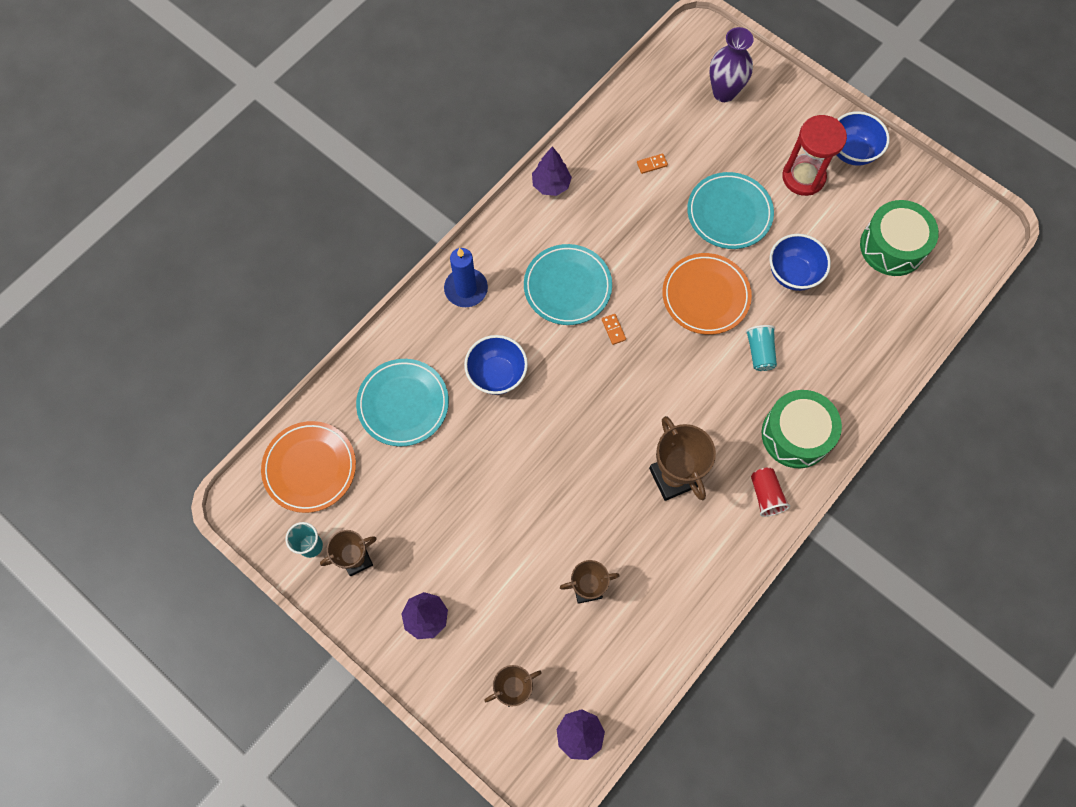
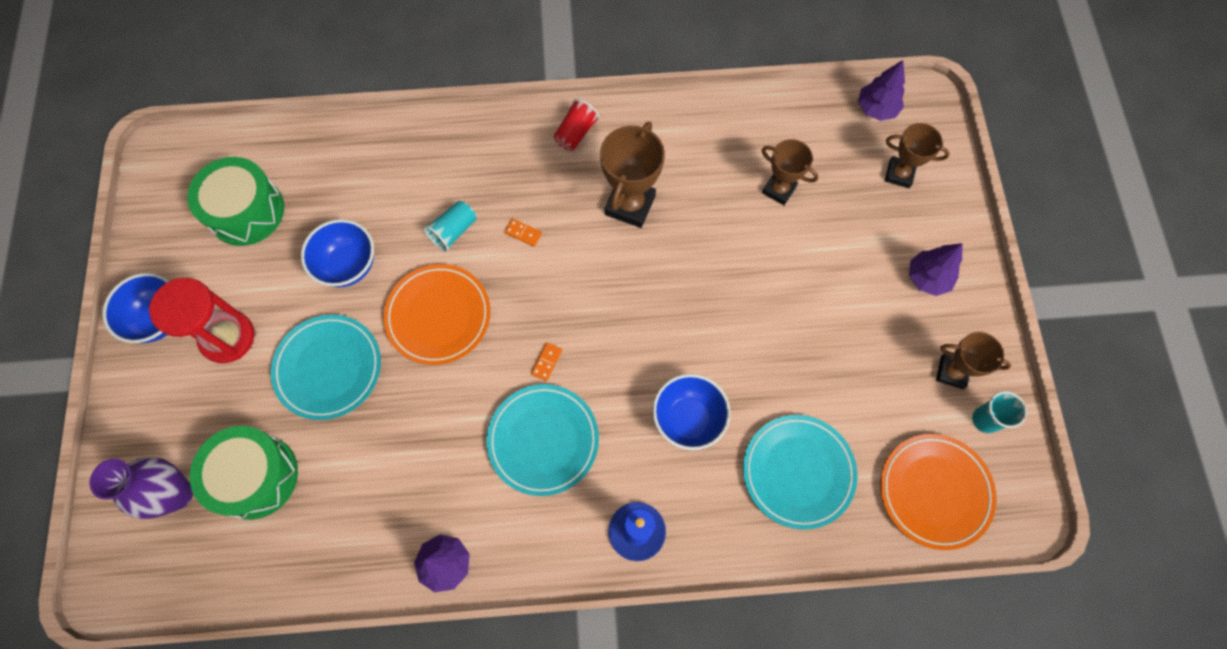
camera: 135 degrees left, 0 degrees up
orange domino [637,154,668,174] -> orange domino moved to [504,219,542,247]
green drum [762,390,842,468] -> green drum moved to [190,426,298,520]

